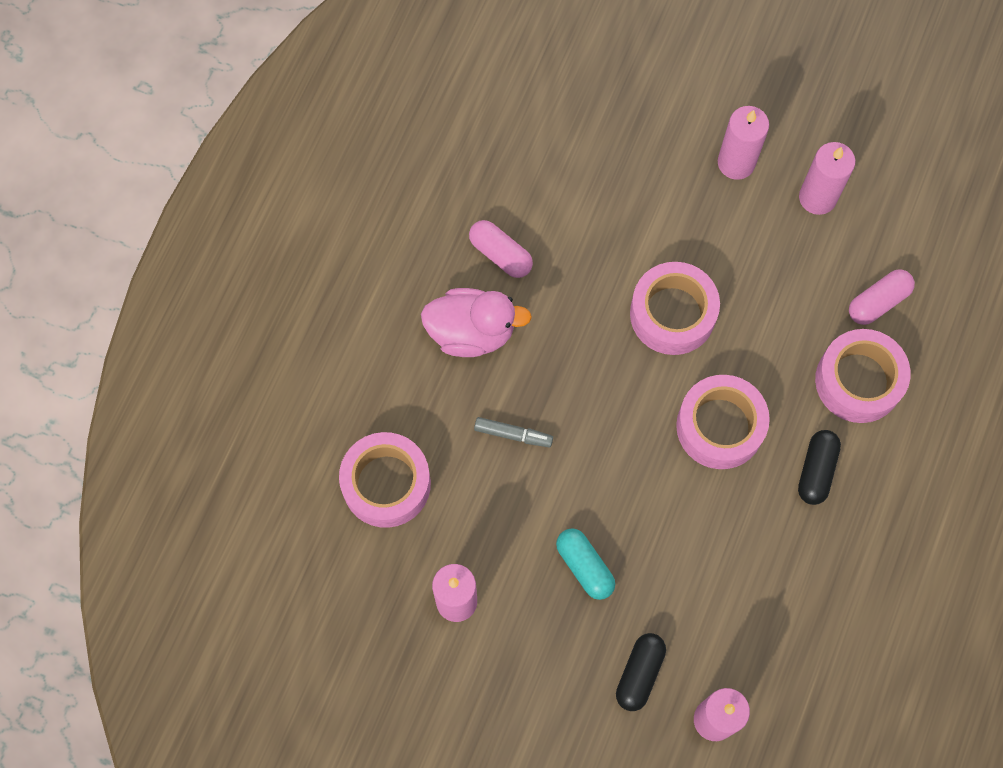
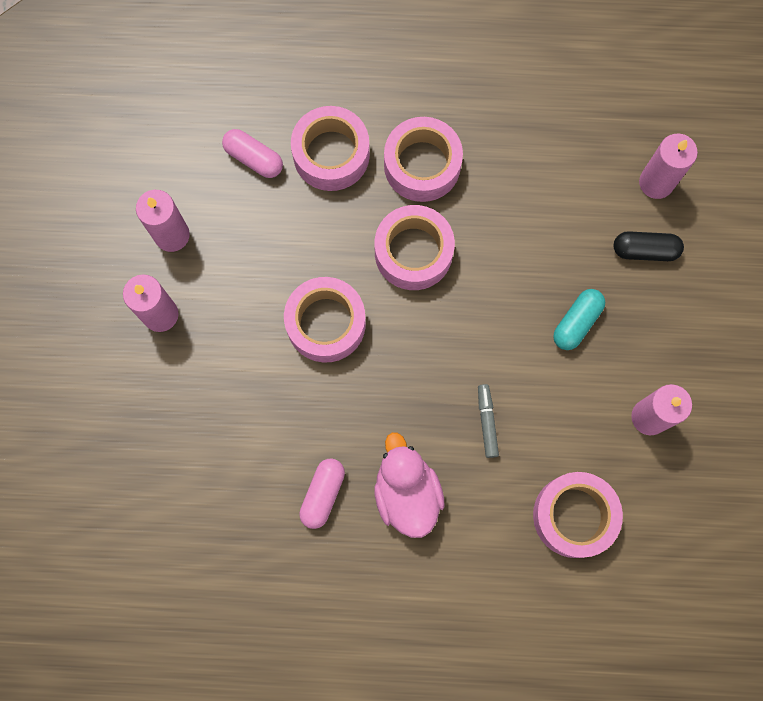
camera: 110 degrees left, 5 degrees up
black capsule [798,430,841,505] -> pink tape [384,117,463,202]

